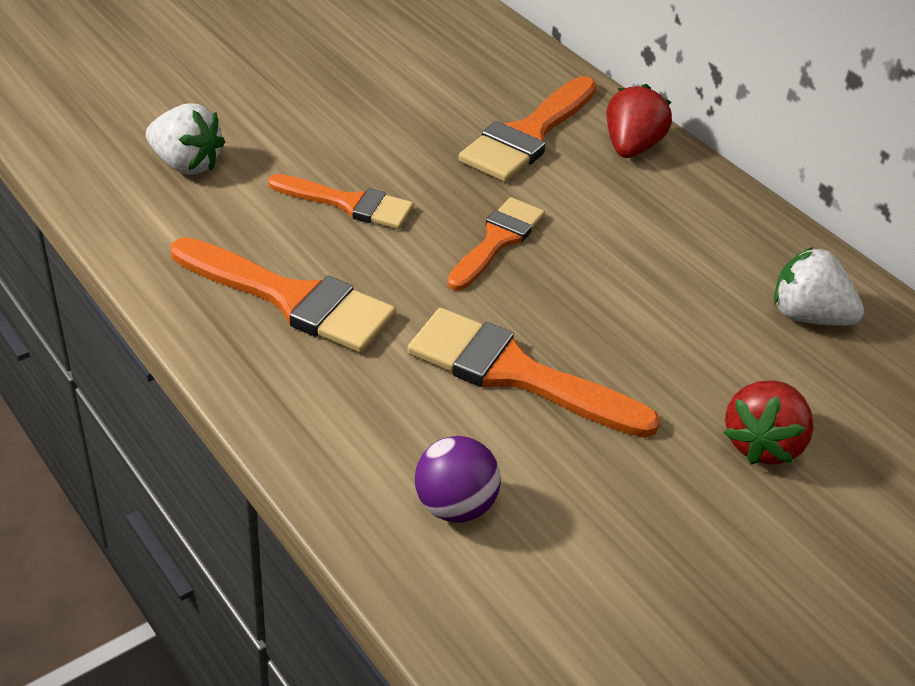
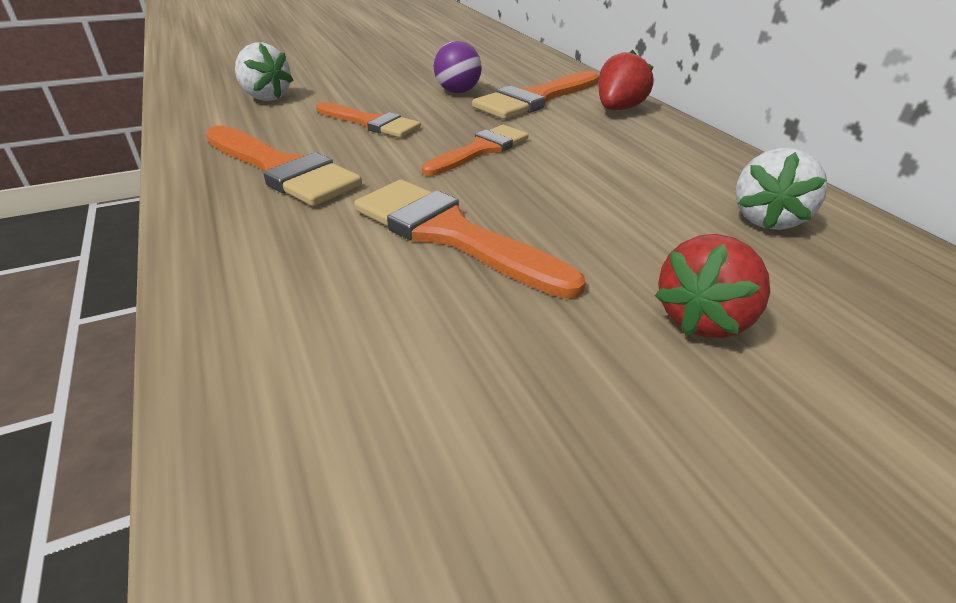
camera: 15 degrees right, 5 degrees down
purple ball [415,436,501,523] -> purple ball moved to [434,41,482,93]
white strawberry [774,247,864,326] -> white strawberry turned 105 degrees counterclockwise [735,148,828,230]

